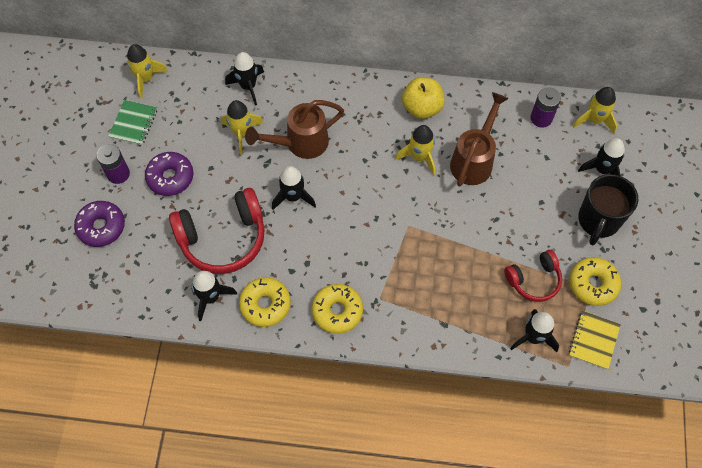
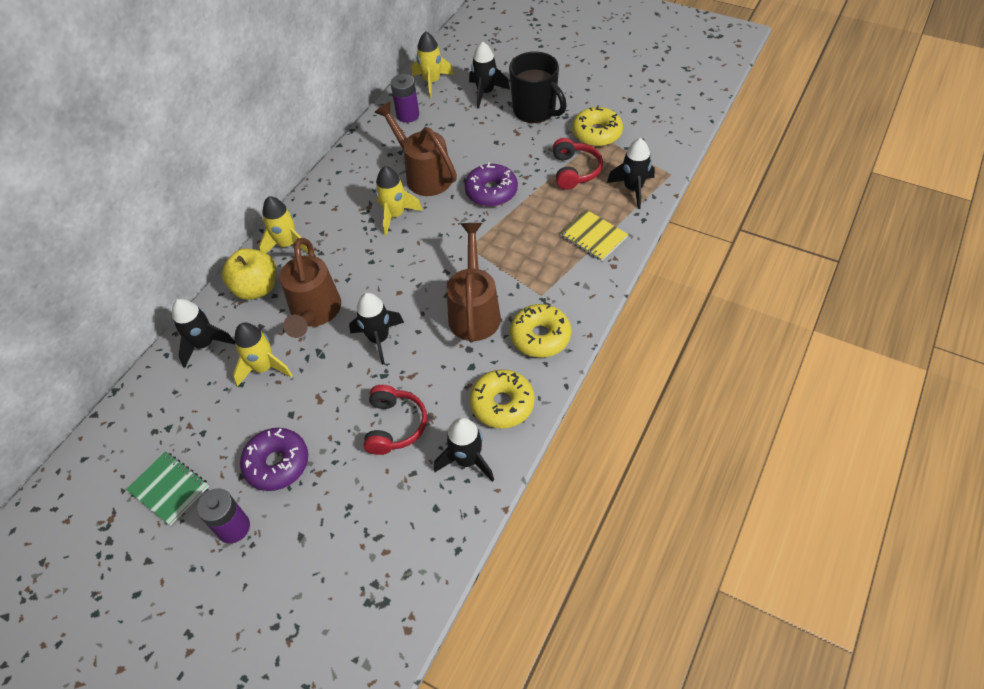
camera: 65 degrees left, 10 degrees down
purple donut [74,201,125,247] -> purple donut moved to [465,163,518,207]
yellow rocket [127,44,168,99] -> yellow rocket moved to [259,196,308,253]
red headphones [169,188,265,274] -> red headphones [364,385,427,455], size x0.58
yellow apple [402,77,444,119] -> yellow apple moved to [222,248,276,300]
yellow notebook [569,311,621,370] -> yellow notebook moved to [560,210,628,261]
none -> brown watering can [447,223,501,342]

